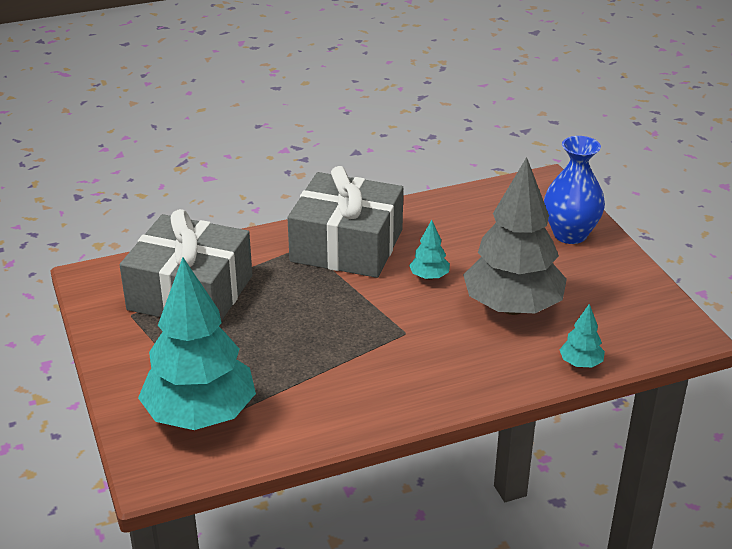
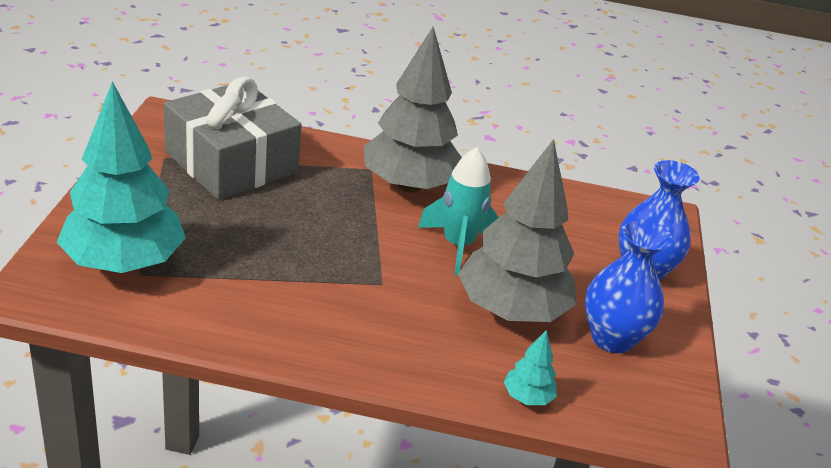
camera: 25 degrees right, 0 degrees up
grey gift [287,166,403,278] -> grey tree [363,27,462,193]
turquoise tree [409,220,450,280] -> turquoise rocket [418,147,499,275]
none -> blue vase [585,219,673,353]

